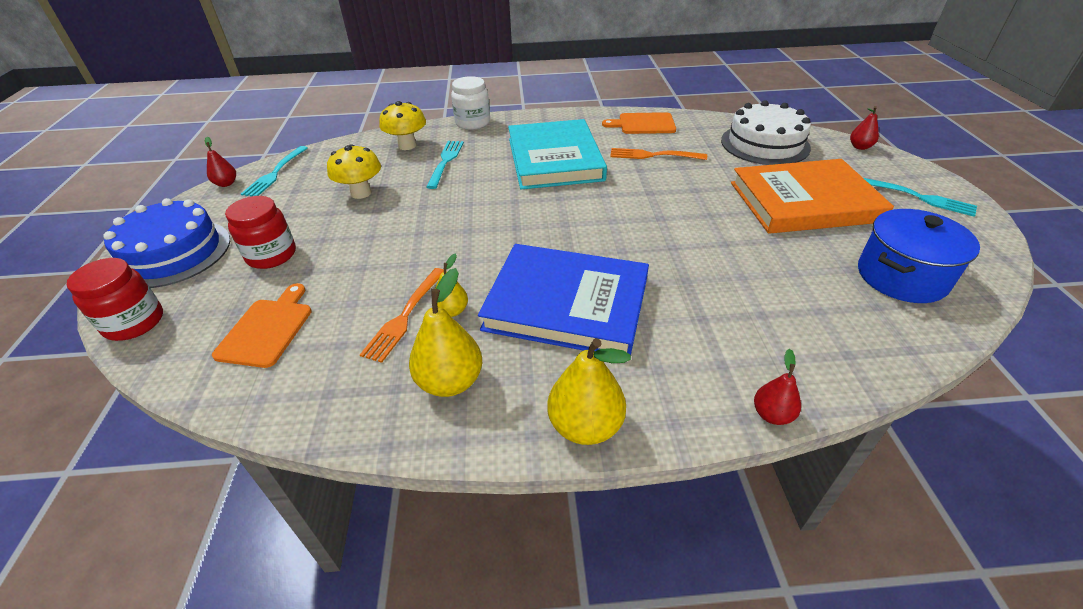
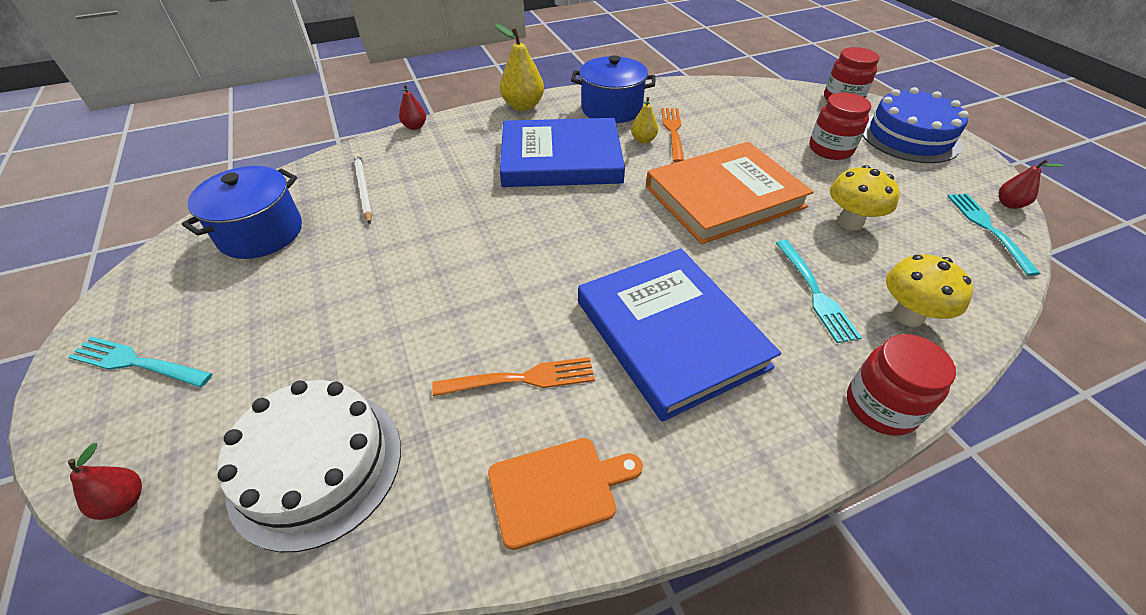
camera: 160 degrees right, 5 degrees up
orange cutting board [212,283,312,368] -> none
yellow pear [409,268,482,397] -> blue pot [571,55,656,123]
white jar [451,76,490,130] -> red jar [847,334,956,436]
turquoise book [508,119,607,189] -> blue book [578,249,781,422]
orange book [731,159,894,234] -> orange book moved to [646,142,814,244]
none -> white pencil [354,154,372,224]

